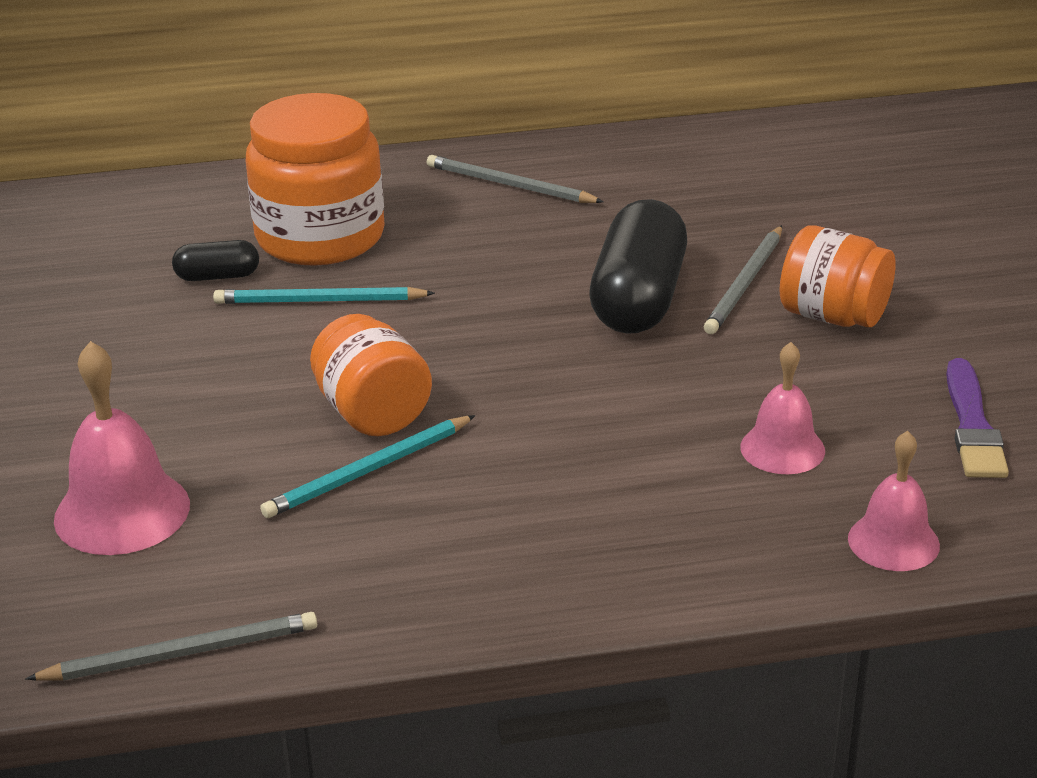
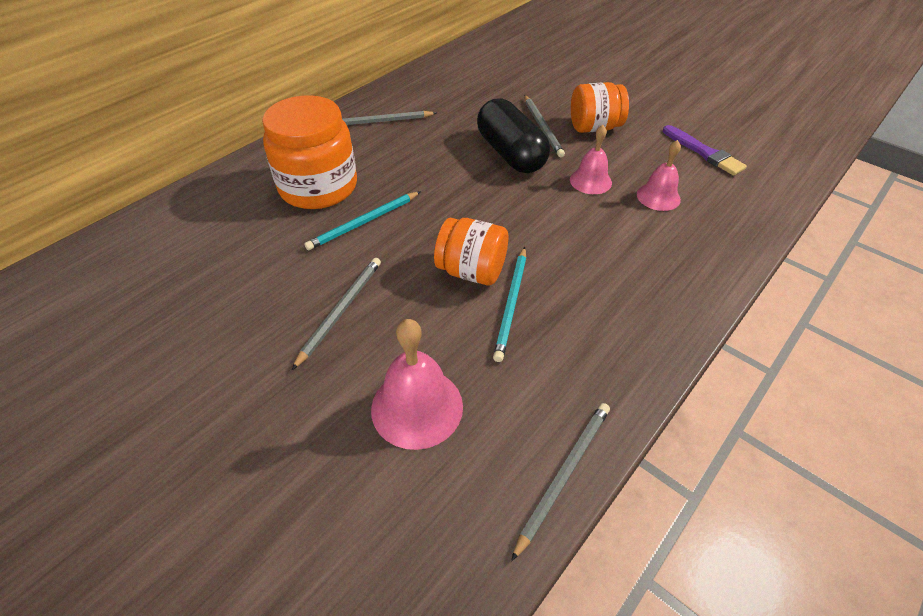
camera: 40 degrees left, 15 degrees up
black capsule [172,240,259,281] -> none
pink bell [848,431,940,571] -> pink bell moved to [570,125,612,194]
none -> grey pencil [292,258,381,370]

